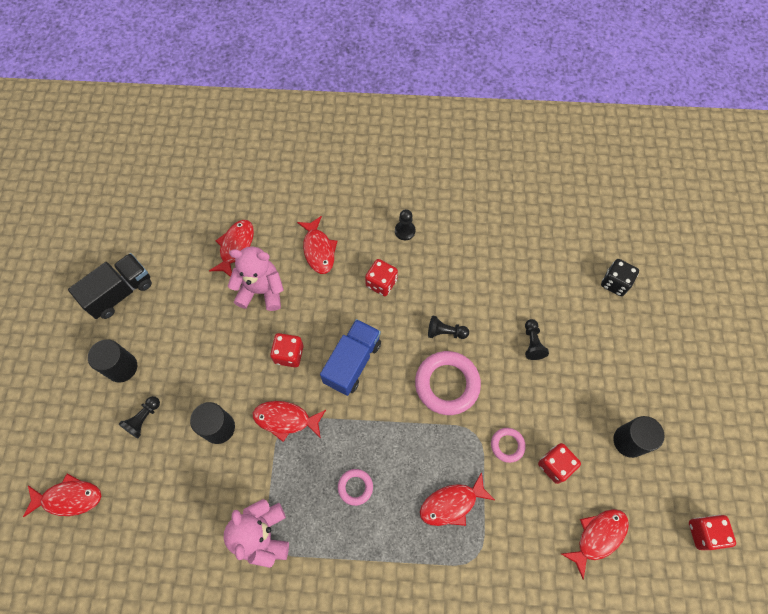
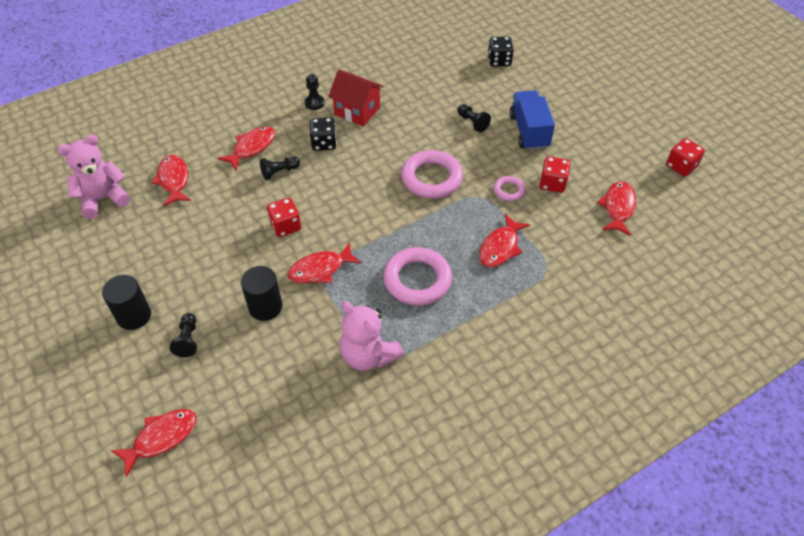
camera: 35 degrees left, 15 degrees down
black truck [68,253,152,319] -> none
pink teddy bear [228,247,284,311] -> pink teddy bear moved to [57,135,130,219]
red fish [297,216,338,274] -> red fish turned 90 degrees counterclockwise [218,126,275,170]
blue truck [320,319,381,396] -> blue truck moved to [509,90,555,150]
pink ring [338,469,373,506] -> pink ring [383,247,452,306], size x1.96
red dice [365,259,398,296] -> black dice [310,118,337,151]
black pawn [428,316,469,339] -> black pawn moved to [260,156,300,180]
black cylinder [613,416,665,458] -> none
none -> red house [328,69,384,126]

